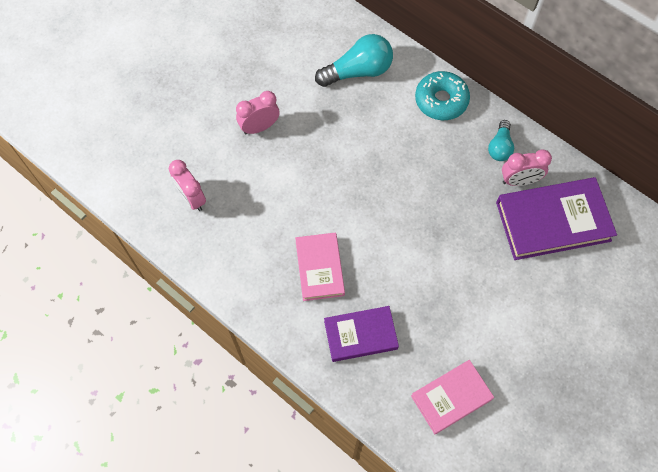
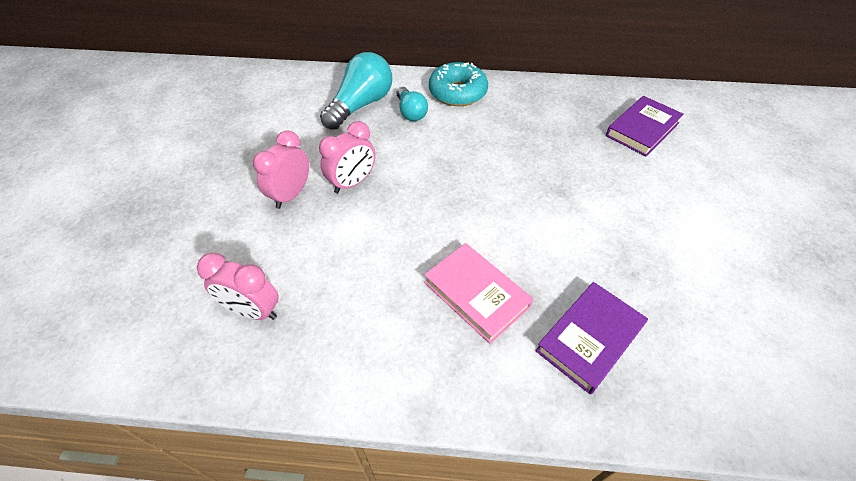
camera: 35 degrees left, 15 degrees down
pink book [411,360,494,434] -> none
turquoise light bulb [488,120,514,161] -> turquoise light bulb moved to [396,87,428,121]
purple book [496,177,617,260] -> purple book [606,96,684,157], size x0.62
pink clock [502,150,552,186] -> pink clock moved to [319,121,376,193]

